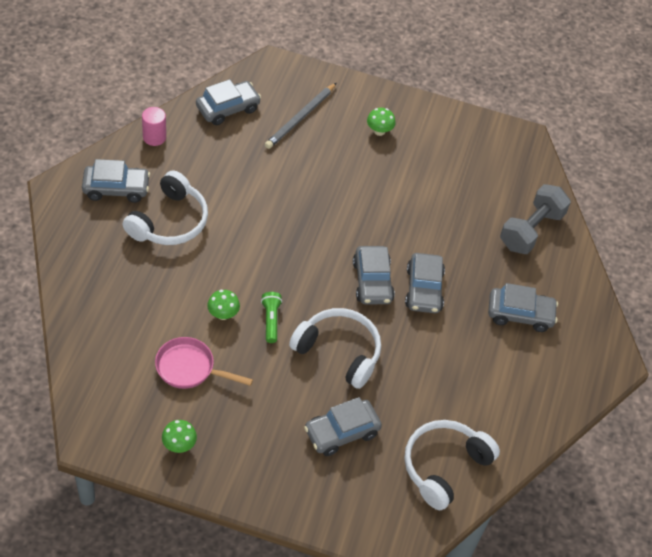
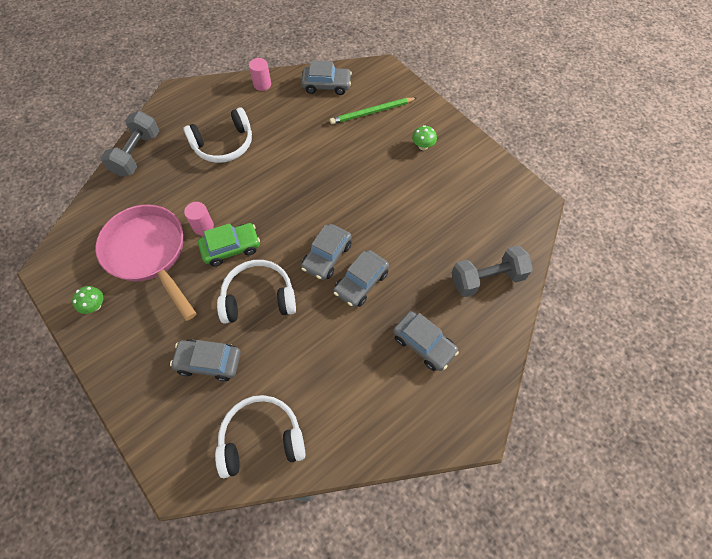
camera: 40 degrees right, 10 degrees up
grey car [82,159,150,203] -> none
pink pan [155,337,253,389] -> pink pan [95,205,197,321], size x1.80
green mushroom [207,290,240,320] -> pink cylinder [184,202,214,235]
green flashlight [261,292,282,343] -> green car [198,223,260,266]
grey pencil [265,83,336,149] -> green pencil [330,98,417,124]
white headphones [289,308,381,389] -> white headphones turned 75 degrees counterclockwise [217,260,296,324]
none -> grey dumbbell [101,111,159,177]

